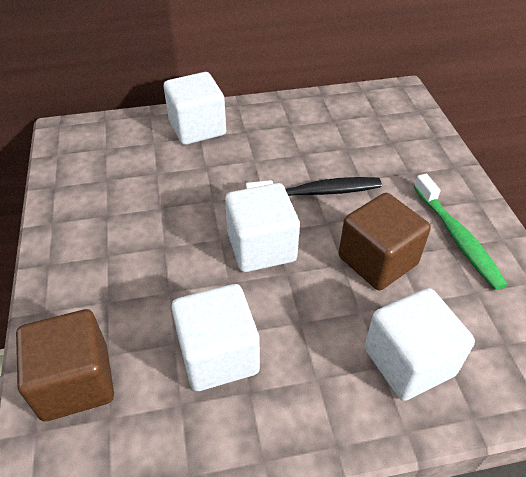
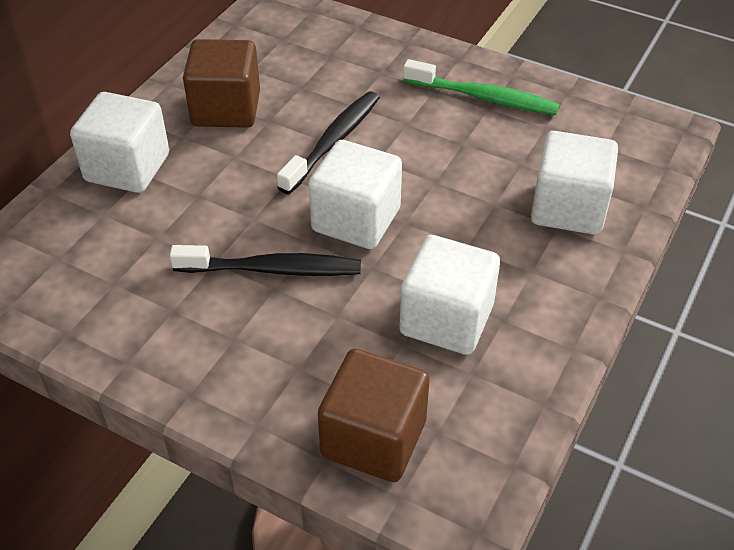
camera: 50 degrees left, 0 degrees up
brown cube [339,193,431,290] -> brown cube moved to [183,39,260,128]
none -> black toothbrush [170,245,361,276]

